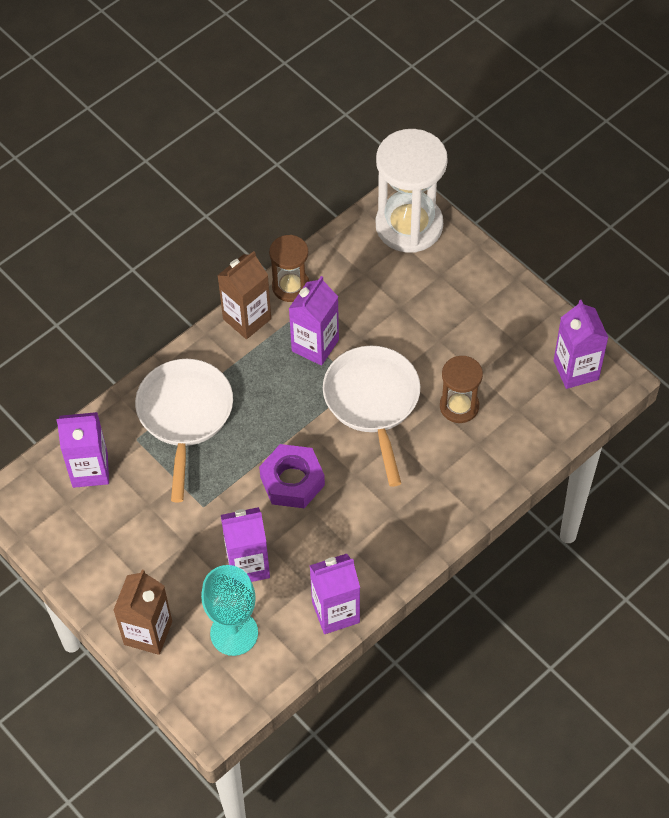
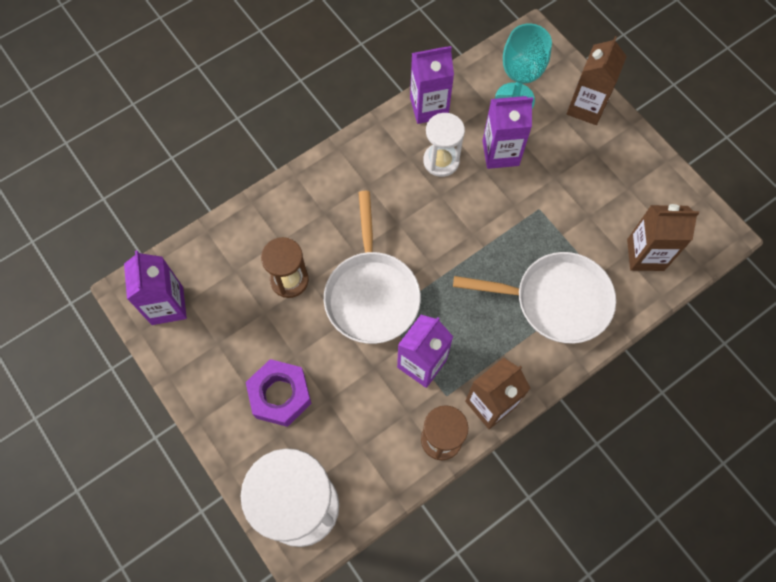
camera: 175 degrees left, 10 degrees up
purple carton [56,412,109,488] -> brown carton [627,204,699,271]
white pan [135,359,233,502] -> white pan turned 90 degrees counterclockwise [453,252,616,344]
purple nut [259,444,325,508] -> purple nut moved to [246,359,312,427]
none -> white hourglass [423,113,465,177]

